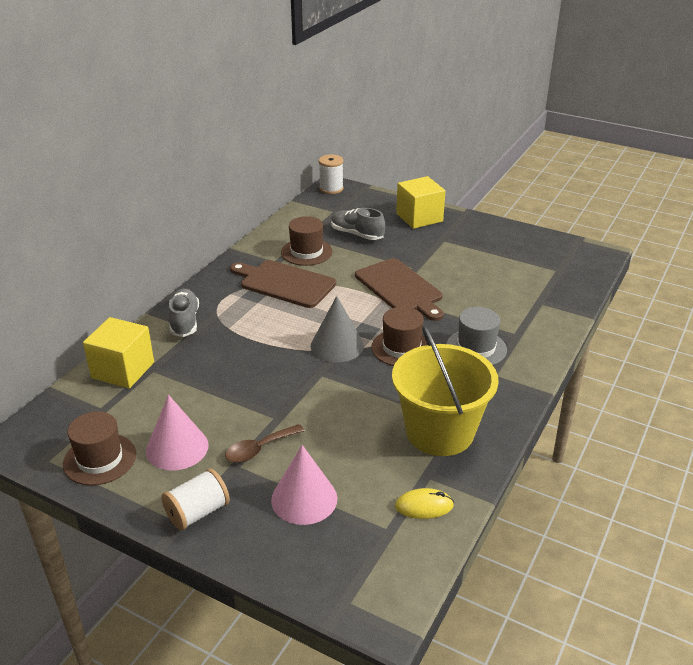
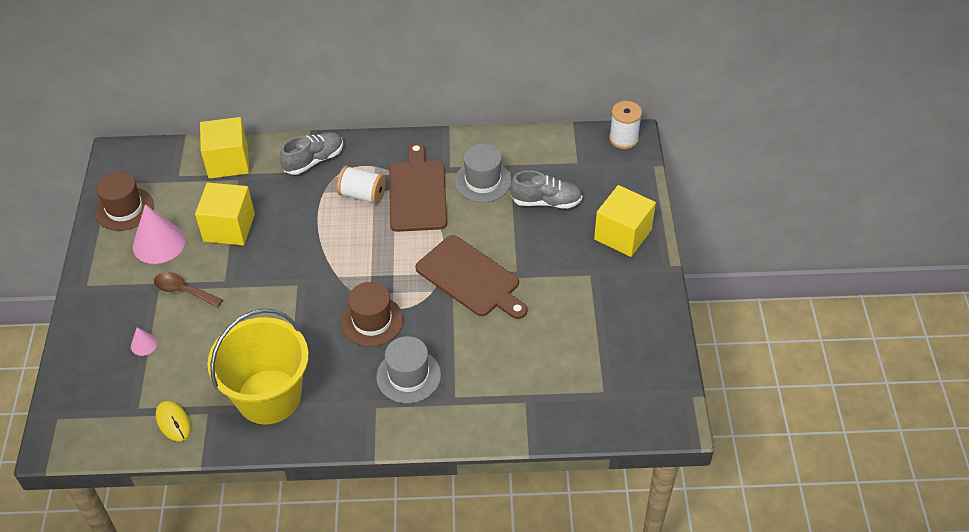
camera: 60 degrees right, 15 degrees up
white spool [162,468,230,531] -> white spool moved to [337,165,386,204]
pink cone [271,445,337,525] -> pink cone [131,327,157,356], size x0.48
brown hat [281,216,333,266] -> grey hat [455,144,511,202]
grey cone [311,296,364,362] -> none
grey shoe [331,208,385,240] -> grey shoe turned 90 degrees clockwise [510,170,582,209]
brown cutting board [355,258,444,321] -> brown cutting board turned 75 degrees counterclockwise [415,235,527,319]
none -> yellow cube [195,182,255,245]

